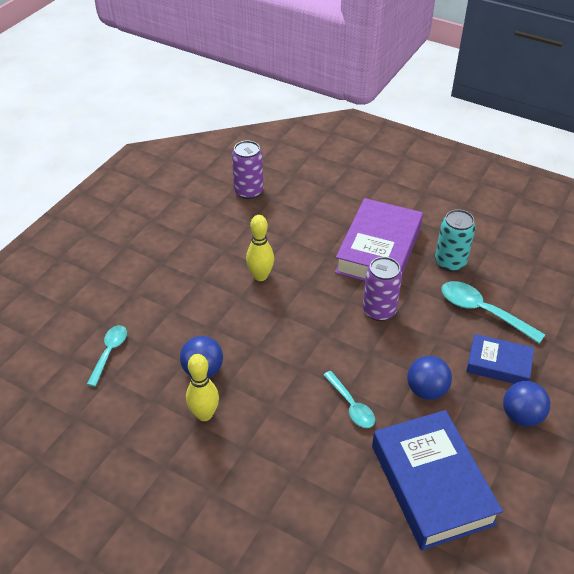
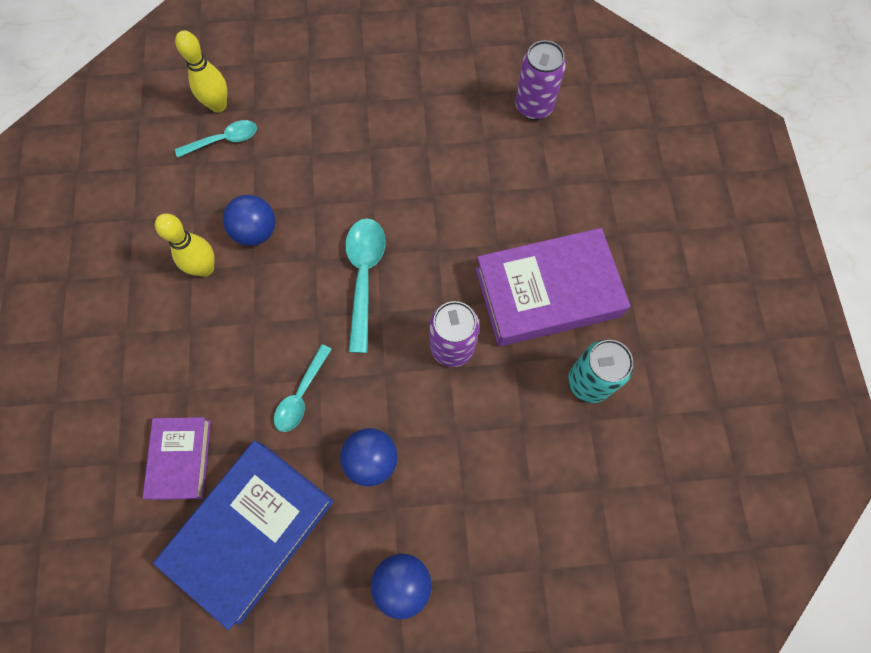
camera: 55 degrees right, 25 degrees up
yellow bowling pin [246,215,274,281] -> yellow bowling pin moved to [175,30,227,113]
turquoise spoon [441,281,545,343] -> turquoise spoon moved to [345,218,386,353]
blue book [466,334,534,384] -> none
none -> purple book [143,417,211,500]

